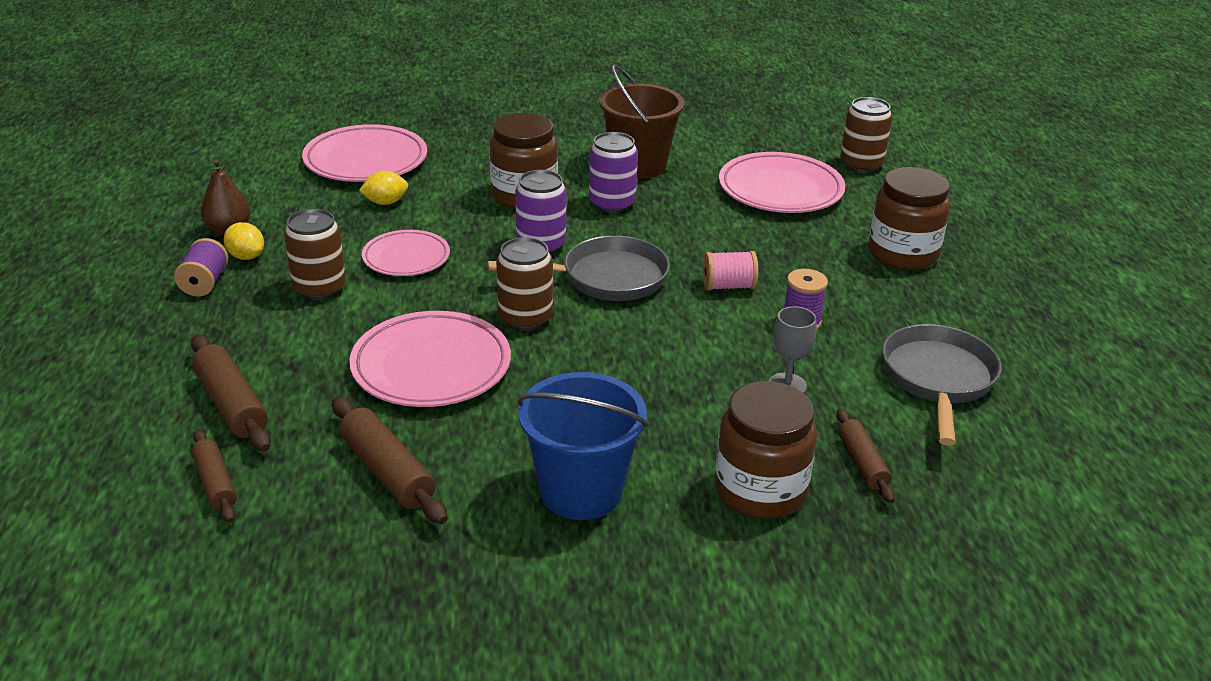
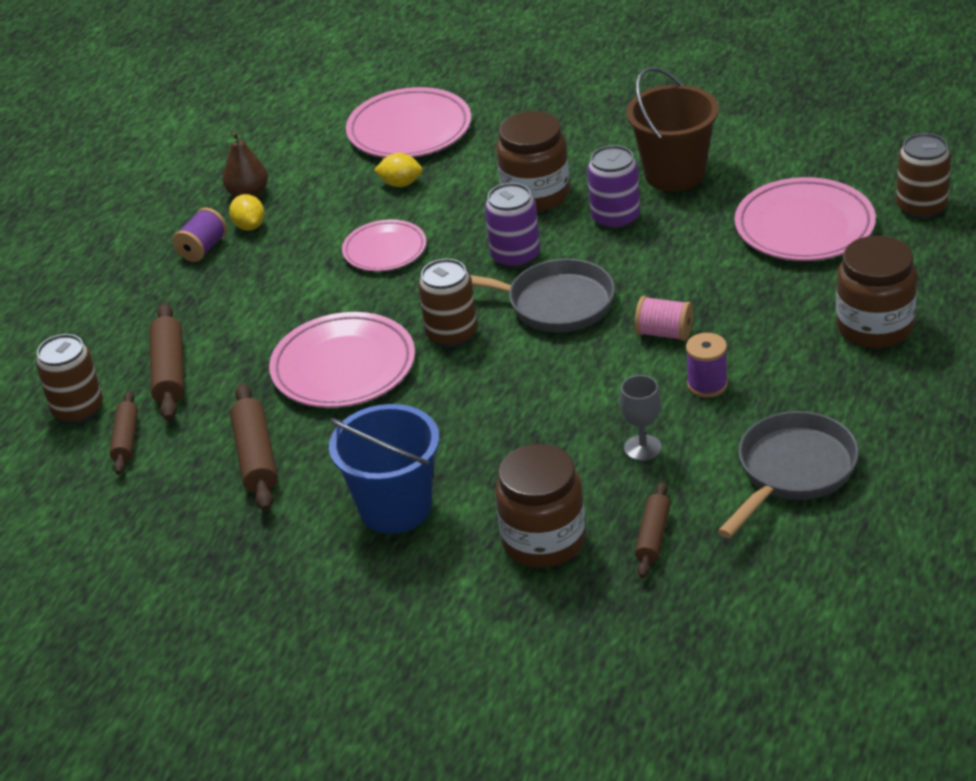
camera: 30 degrees right, 5 degrees up
brown can [284,209,346,300] -> brown can moved to [36,334,103,424]

